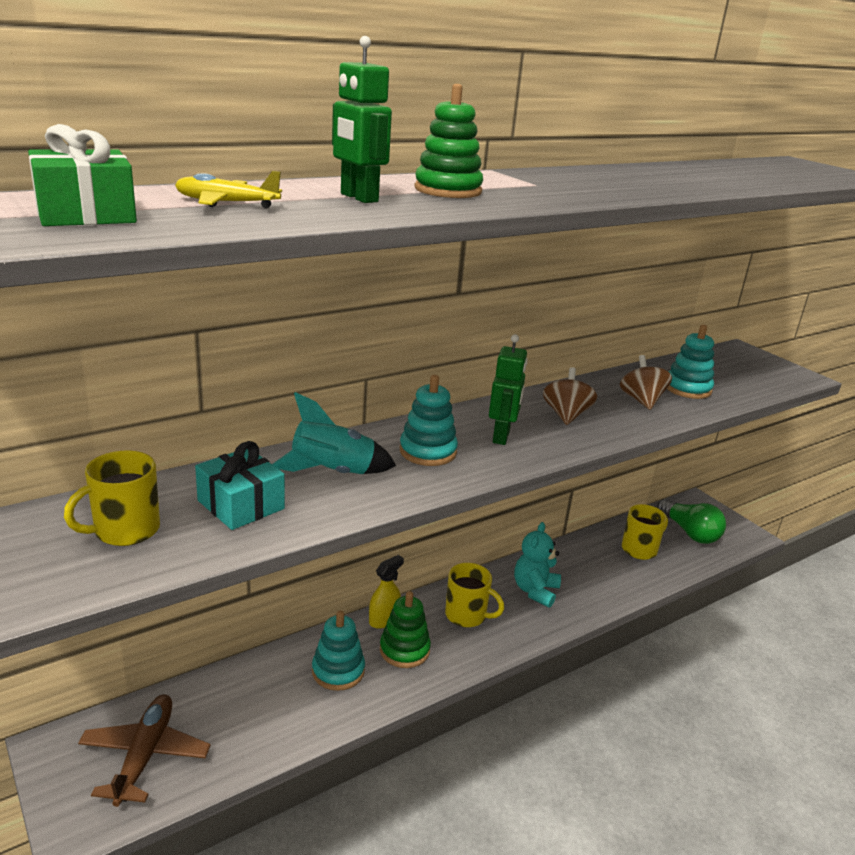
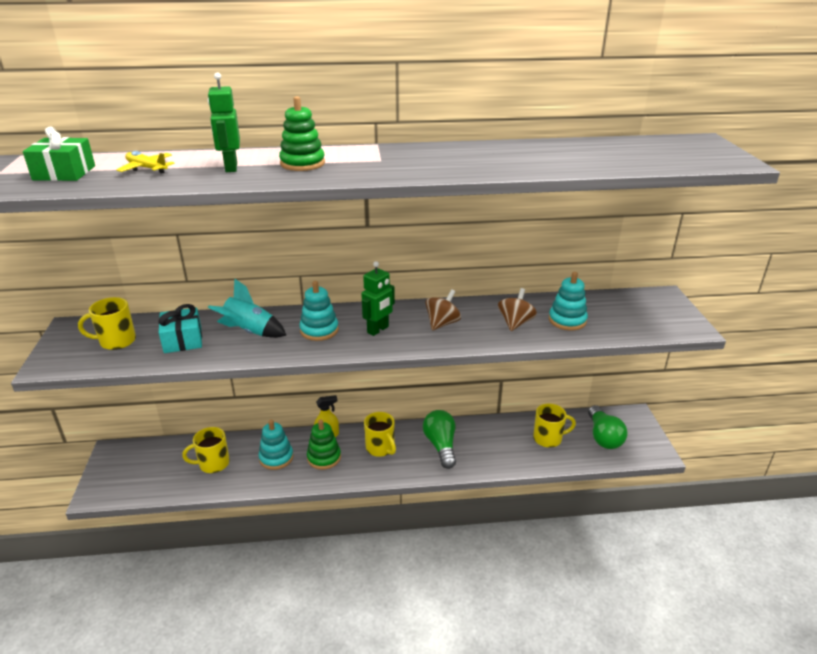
camera: 30 degrees right, 5 degrees up
brown plane [78,694,211,807] -> none
turquoise teddy bear [514,522,561,608] -> green light bulb [423,410,456,469]
none -> yellow mug [182,427,230,473]

